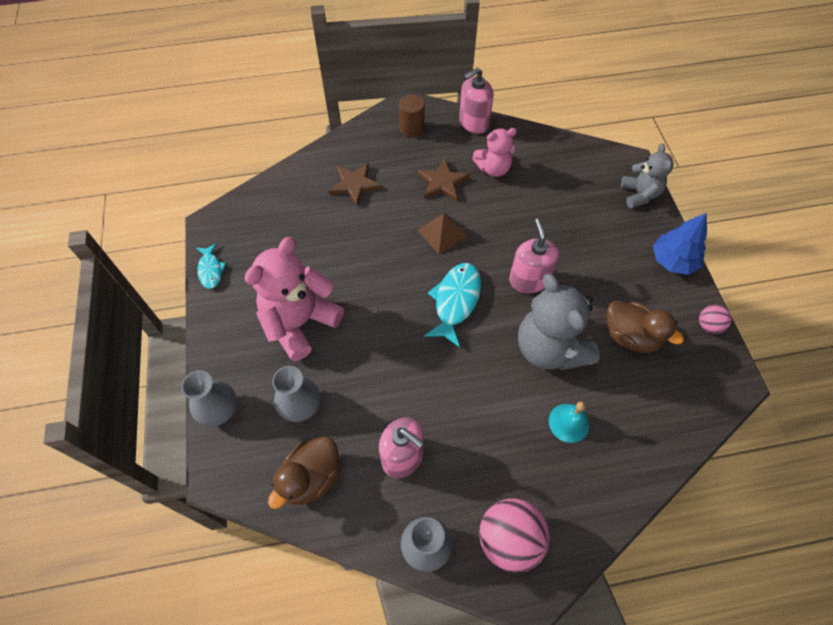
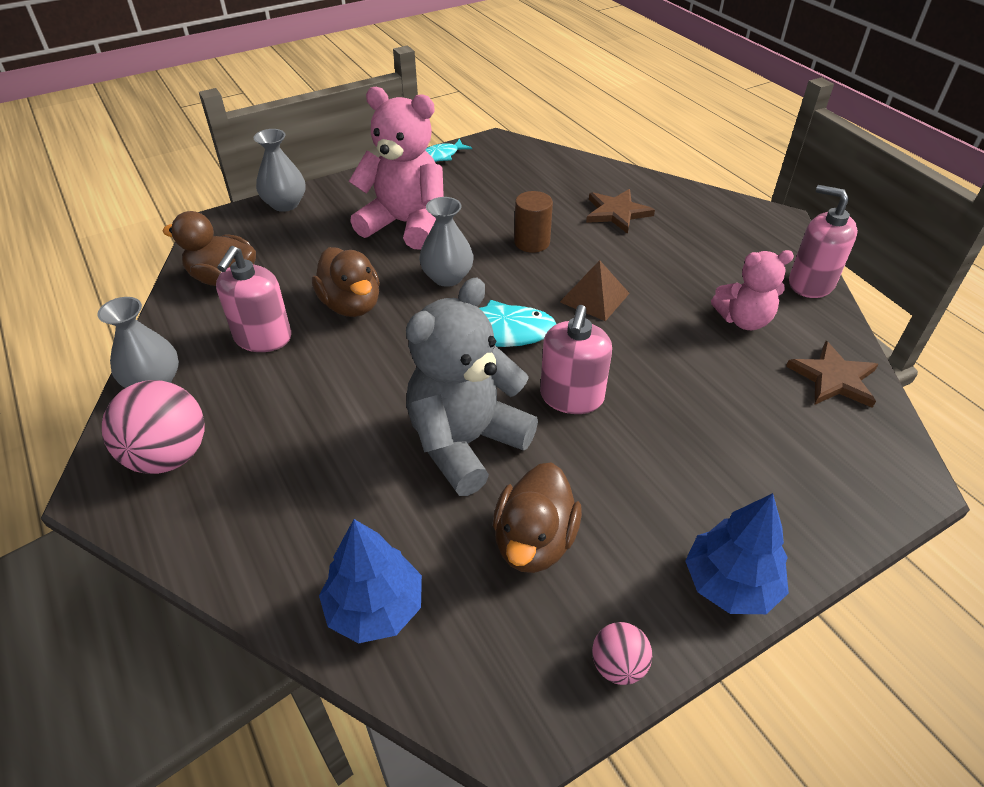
camera: 70 degrees right, 15 degrees down
grey vase [272,366,320,422] -> grey vase moved to [419,197,474,287]
brown cylinder [399,94,425,137] -> brown cylinder moved to [514,191,553,253]
brown star [417,159,470,201] -> brown star moved to [786,341,878,408]
pink teddy bear [472,128,517,177] -> pink teddy bear turned 60 degrees counterclockwise [711,250,794,330]
pink soap dispenser [509,218,559,293] -> pink soap dispenser turned 135 degrees clockwise [540,305,612,414]
turquoise bell [549,402,589,443] -> none
grey teddy bear [621,143,674,208] -> none
none -> brown duck [312,247,380,317]
none -> blue tree [319,519,422,643]

